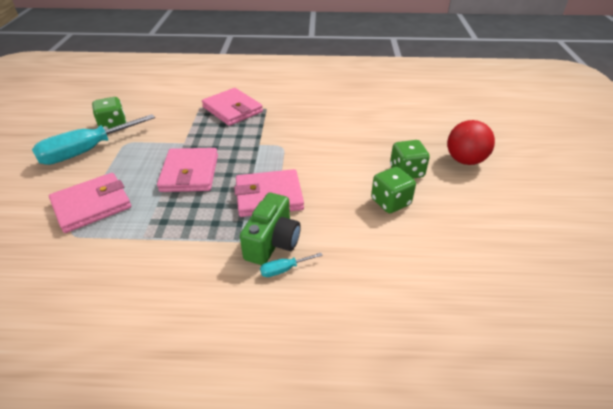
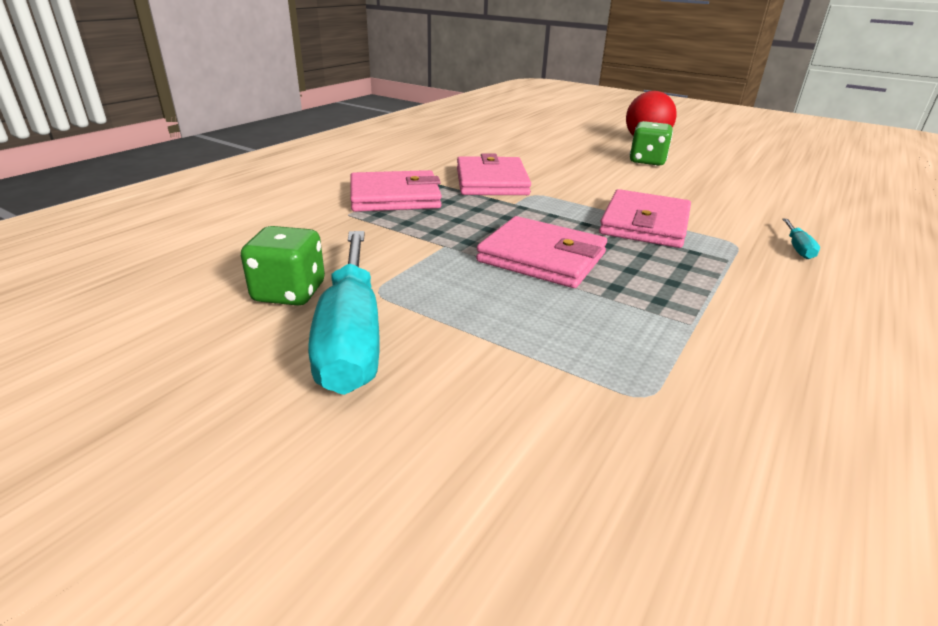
camera: 60 degrees left, 10 degrees down
pink wallet [49,173,131,233] -> pink wallet moved to [457,153,531,195]
green camera [240,193,301,265] -> none
green dice [371,167,416,213] -> none

